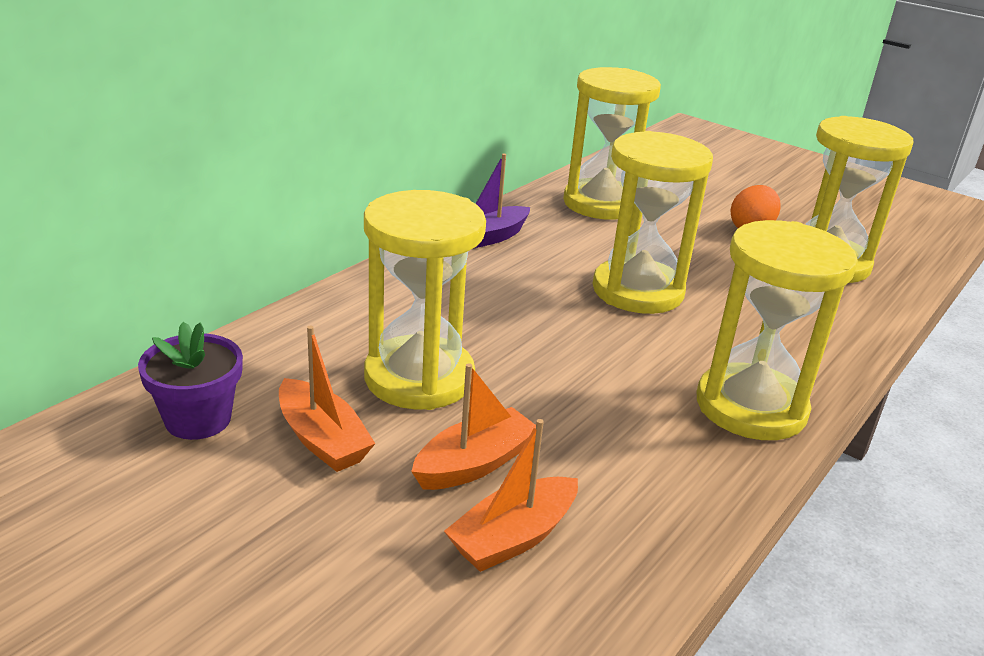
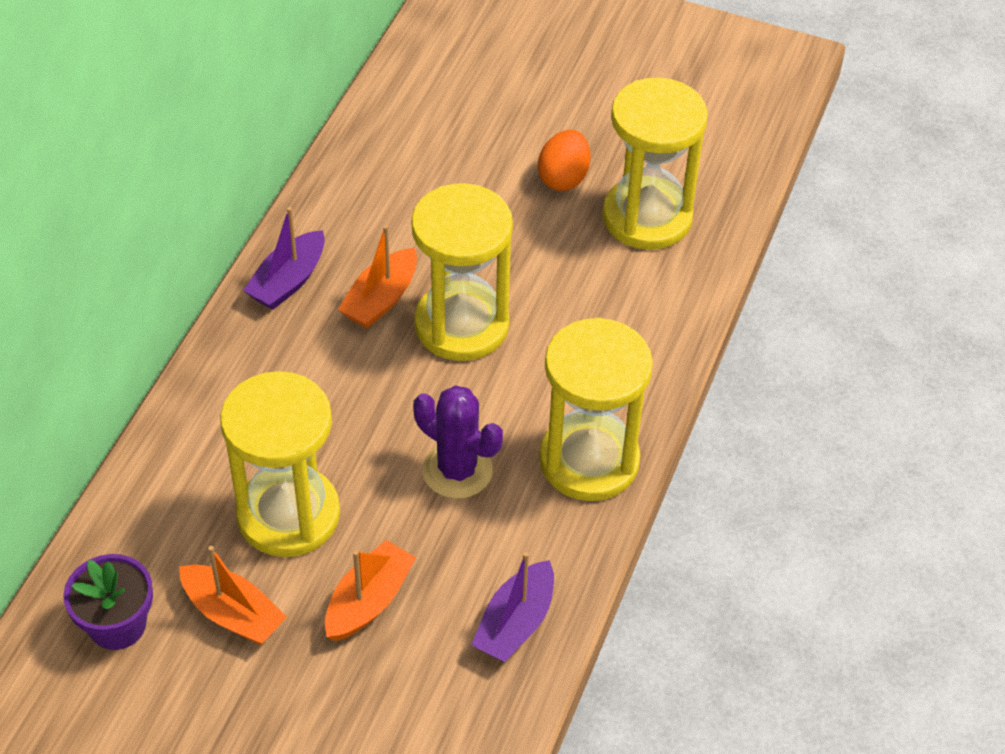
camera: 15 degrees left, 20 degrees up
orange boat [444,419,578,572] -> orange boat moved to [338,225,417,328]
yellow hourglass [563,67,661,220] -> none
none -> purple cactus [413,385,503,499]
none -> purple boat [471,552,554,662]

